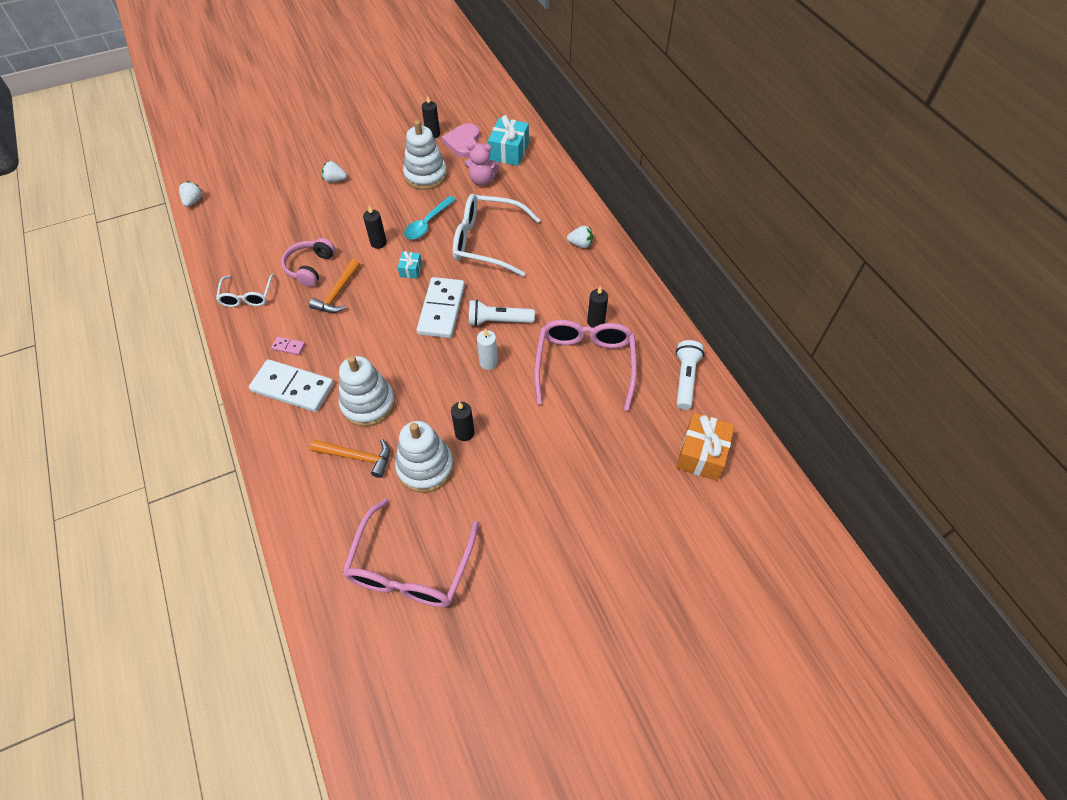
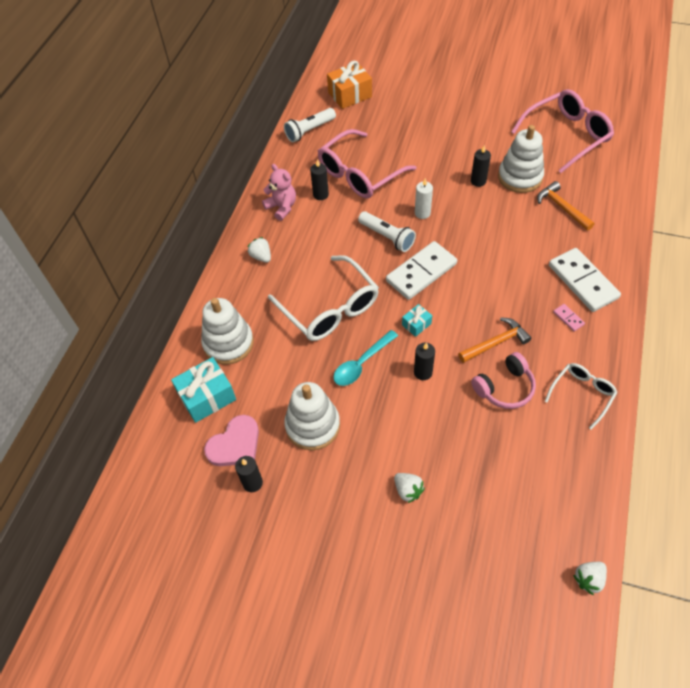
camera: 135 degrees left, 0 degrees up
white stacking toy [339,356,395,427] -> white stacking toy moved to [201,298,254,364]
turquoise spoon [404,196,456,239] -> turquoise spoon turned 150 degrees clockwise [333,330,398,386]
pink teddy bear [465,143,500,186] -> pink teddy bear moved to [262,164,296,221]

